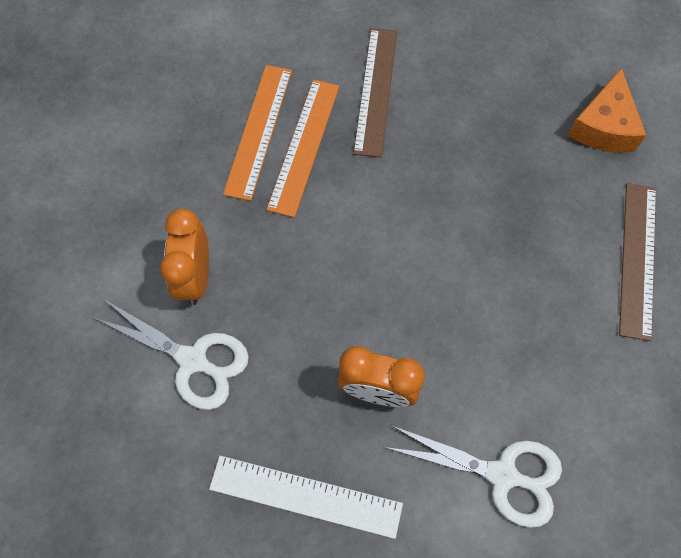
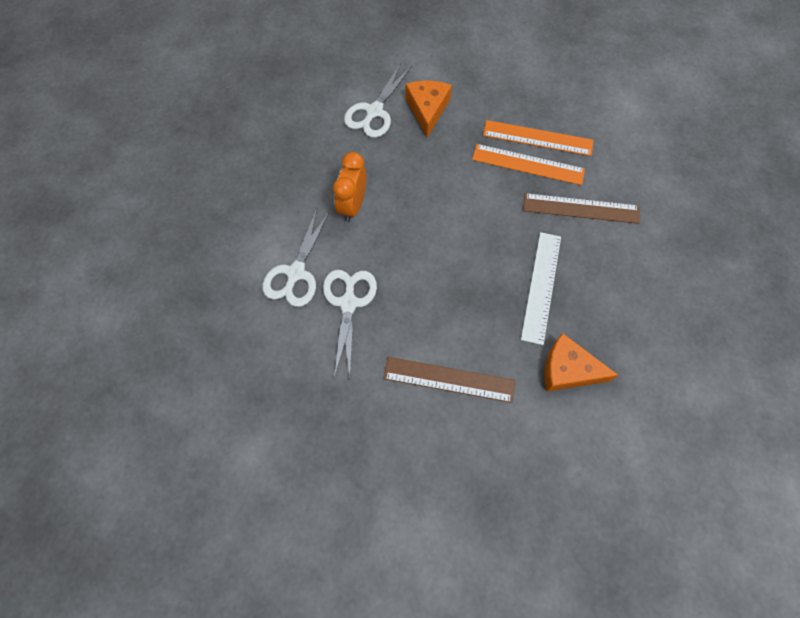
camera: 90 degrees right, 0 degrees up
orange clock [160,209,209,305] -> orange cheese [405,81,452,137]
white ruler [209,456,403,539] -> white ruler moved to [521,232,561,345]
none -> white scissors [323,270,377,378]

